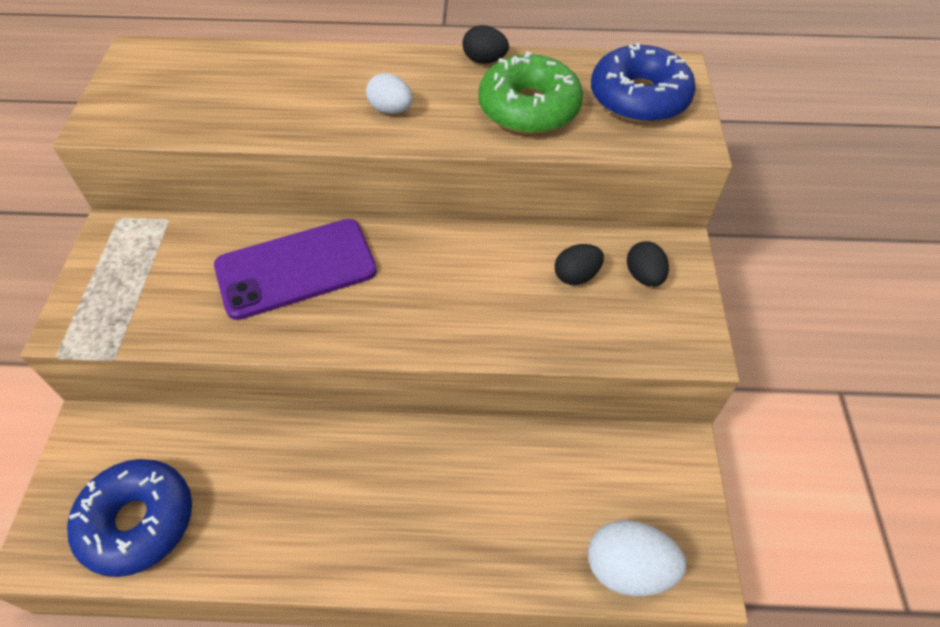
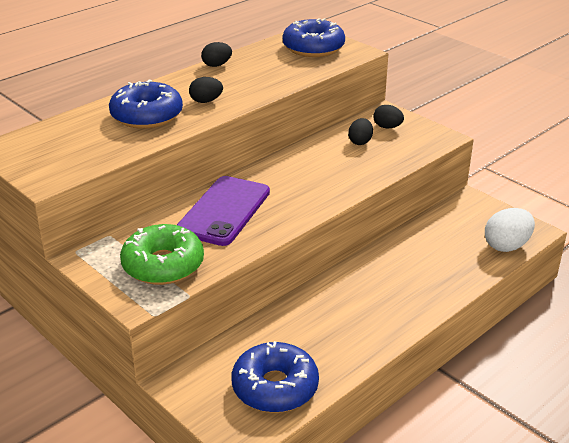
camera: 45 degrees left, 20 degrees down
white egg [366,73,413,114] -> black egg [189,77,223,103]
green donut [478,51,583,135] -> green donut moved to [120,224,204,285]
none -> blue donut [109,79,183,129]

